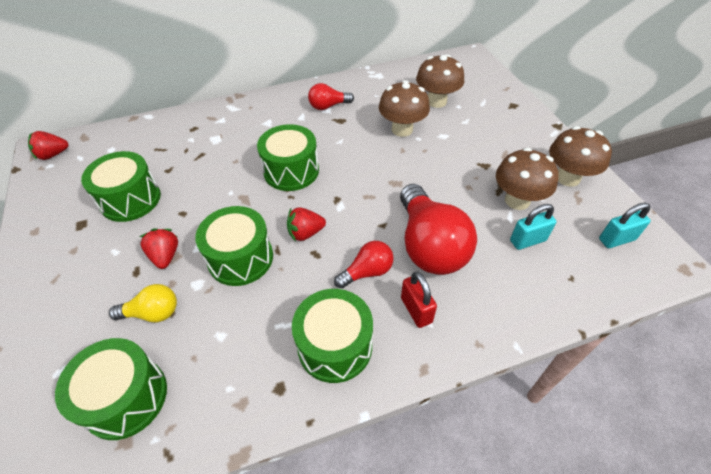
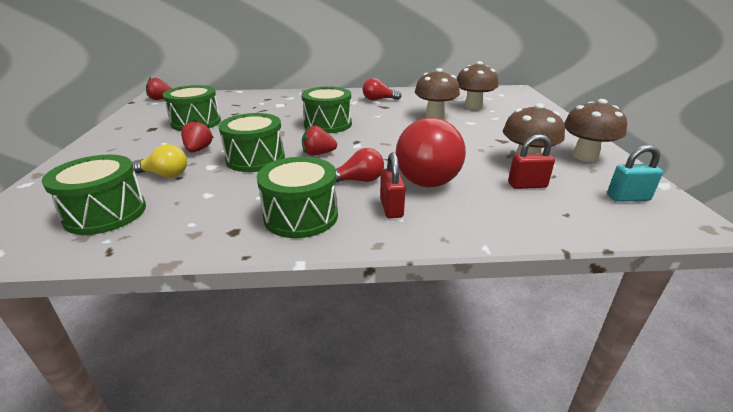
camera: 15 degrees right, 20 degrees down
turquoise padlock [510,204,556,250] -> red padlock [508,134,555,189]

